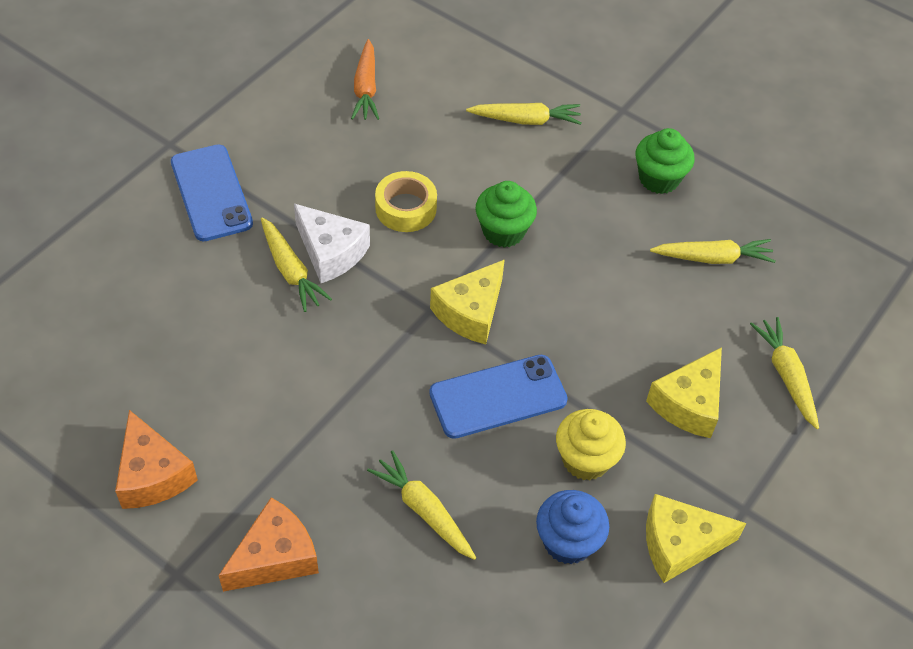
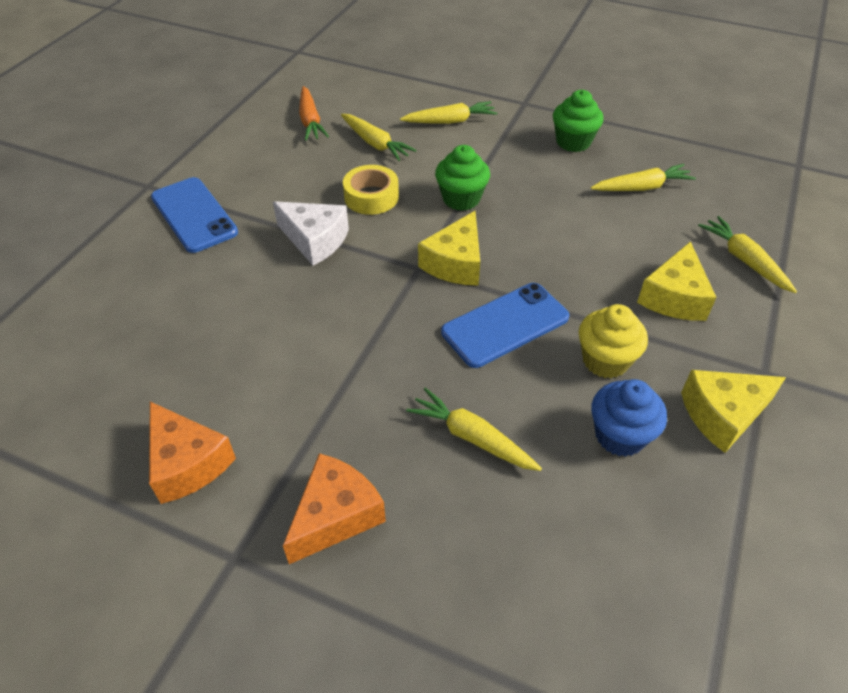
camera: 10 degrees left, 5 degrees down
yellow carrot [261,217,332,312] -> yellow carrot moved to [341,114,417,161]

